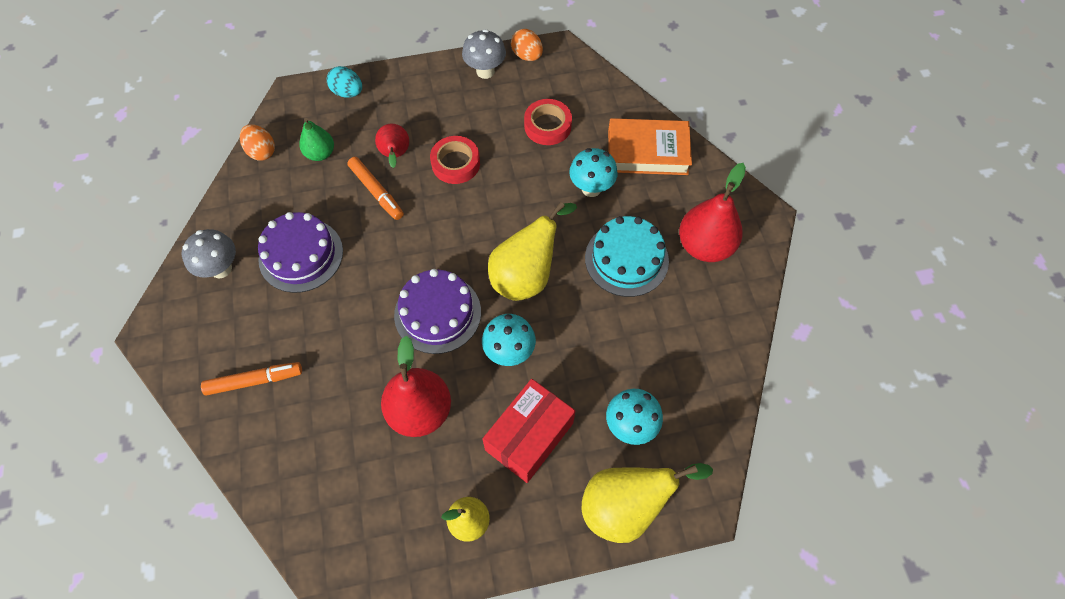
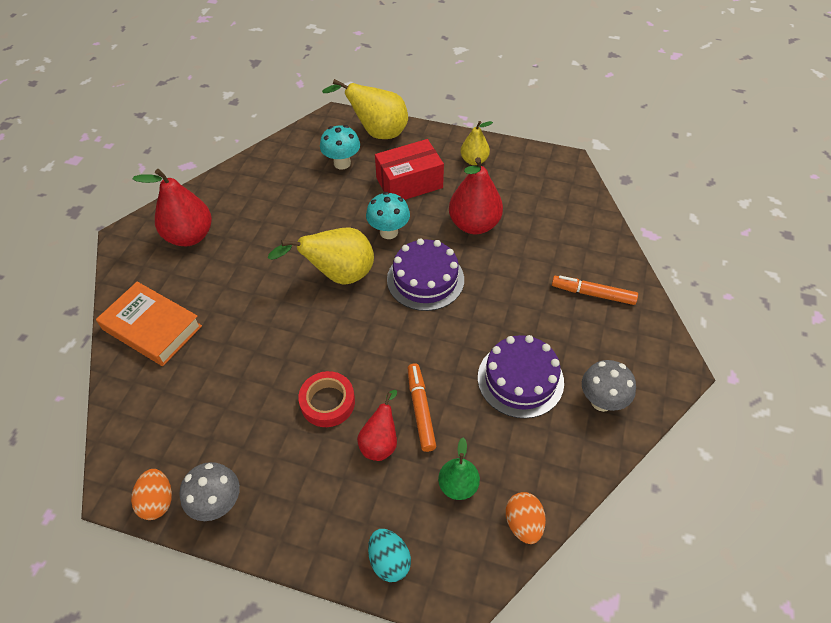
camera: 150 degrees left, 10 degrees down
red tape [524,99,572,145] -> none
turquoise mushroom [569,148,618,197] -> none
turquoise cake [585,216,669,297] -> none

